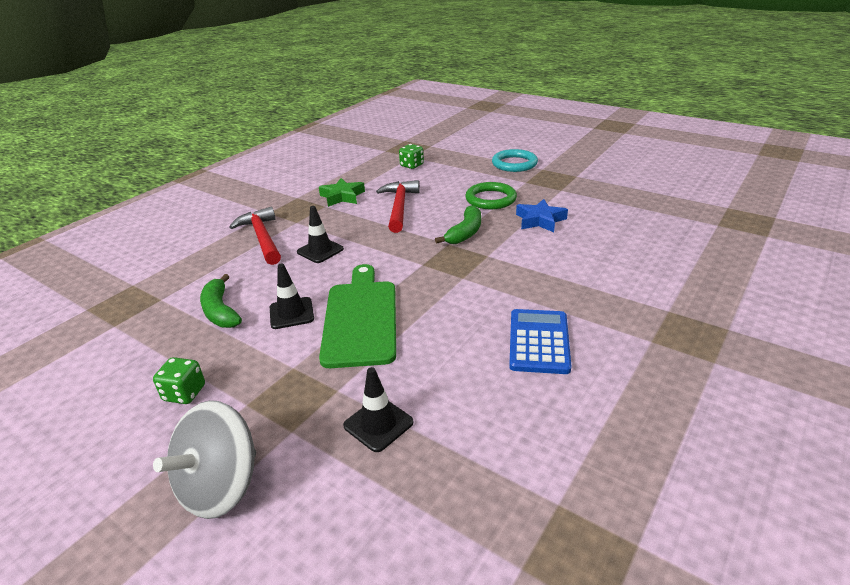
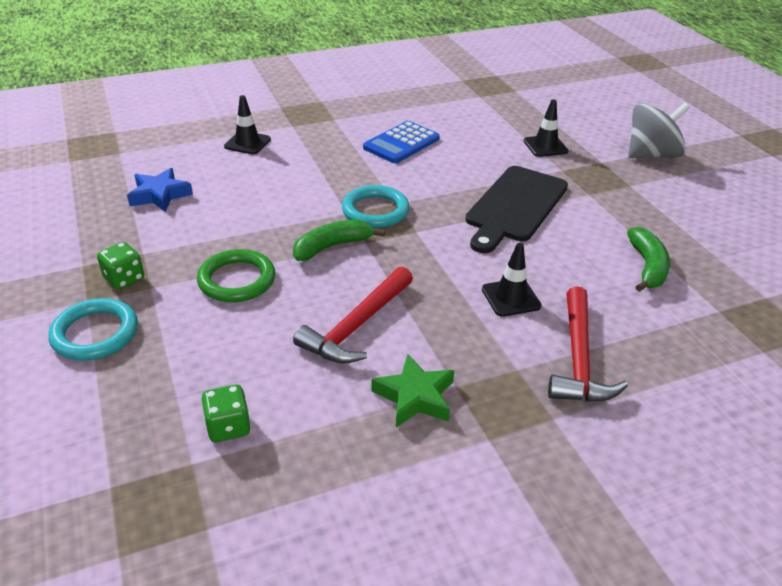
camera: 150 degrees left, 5 degrees up
green dice [153,357,205,404] -> green dice moved to [97,242,144,289]
black traffic cone [270,264,314,329] -> black traffic cone moved to [224,95,271,154]
green cutting board [319,264,396,368] -> black cutting board [465,166,568,253]
blue star [516,199,568,232] -> blue star moved to [127,168,193,212]
none -> turquoise ring [342,185,409,228]

